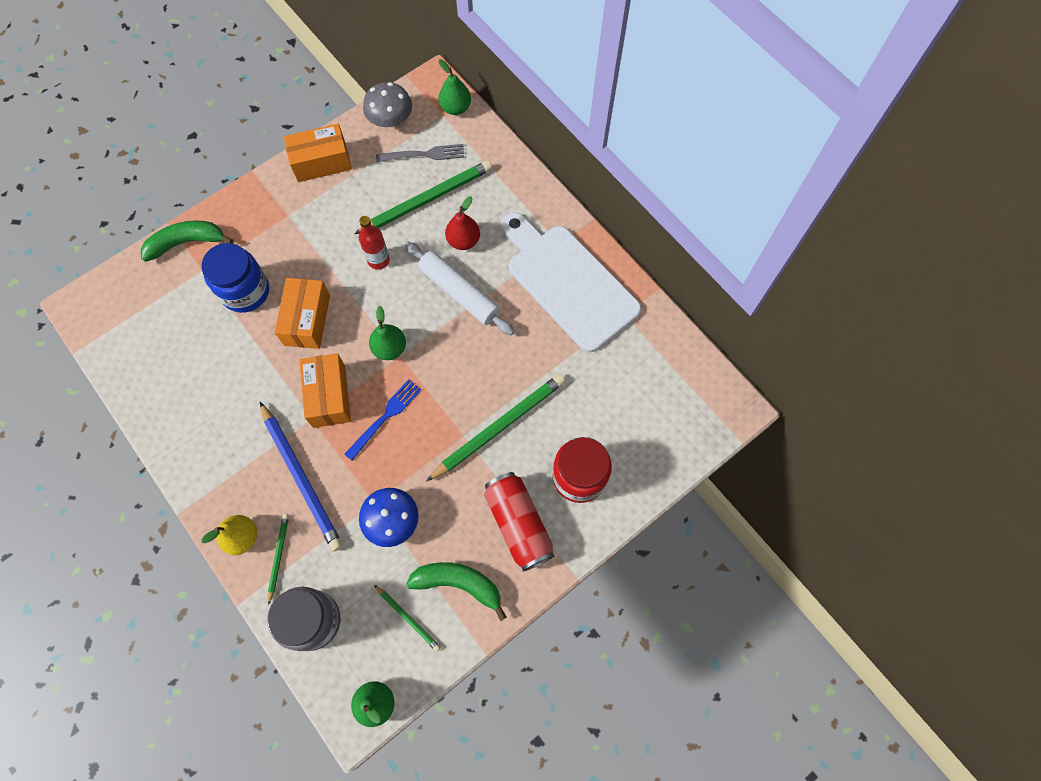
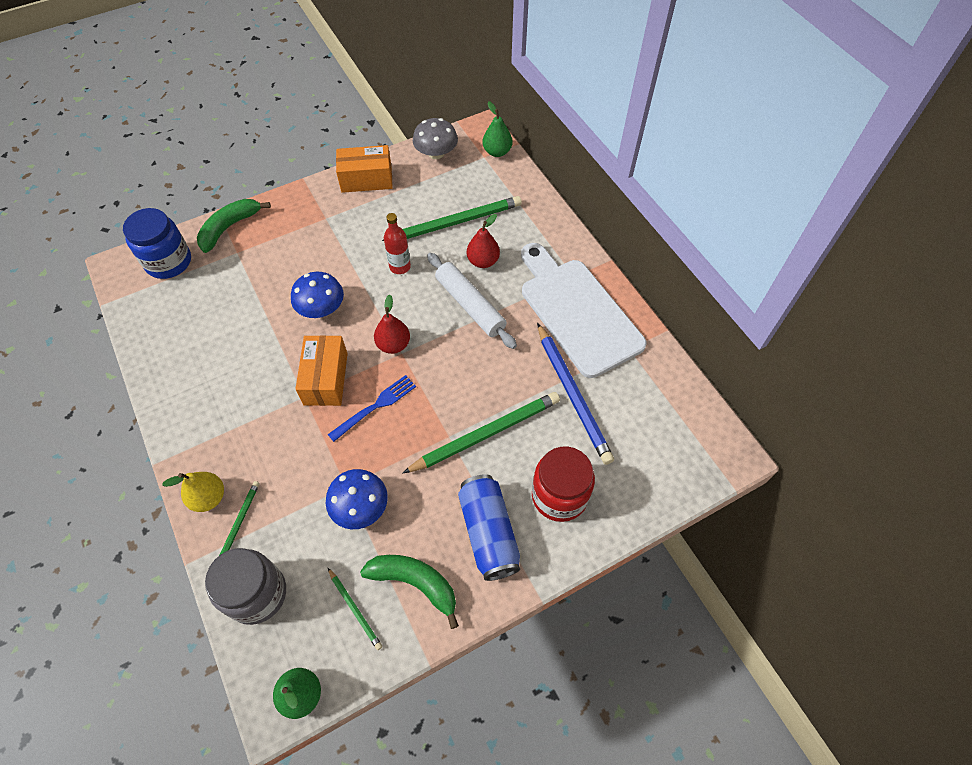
camera: 10 degrees right, 10 degrees down
green banana [141,221,233,262] -> green banana turned 45 degrees counterclockwise [197,199,271,253]
blue jar [202,243,269,313] -> blue jar moved to [123,208,191,279]
blue pencil [260,402,343,551] -> blue pencil moved to [537,323,614,465]
orange box [274,278,330,349] -> blue mushroom [291,272,344,318]
green pear [369,306,406,360] -> red pear [374,294,410,354]
grey fork [376,144,465,162] -> none
red can [484,472,554,572] -> blue can [458,474,520,581]

